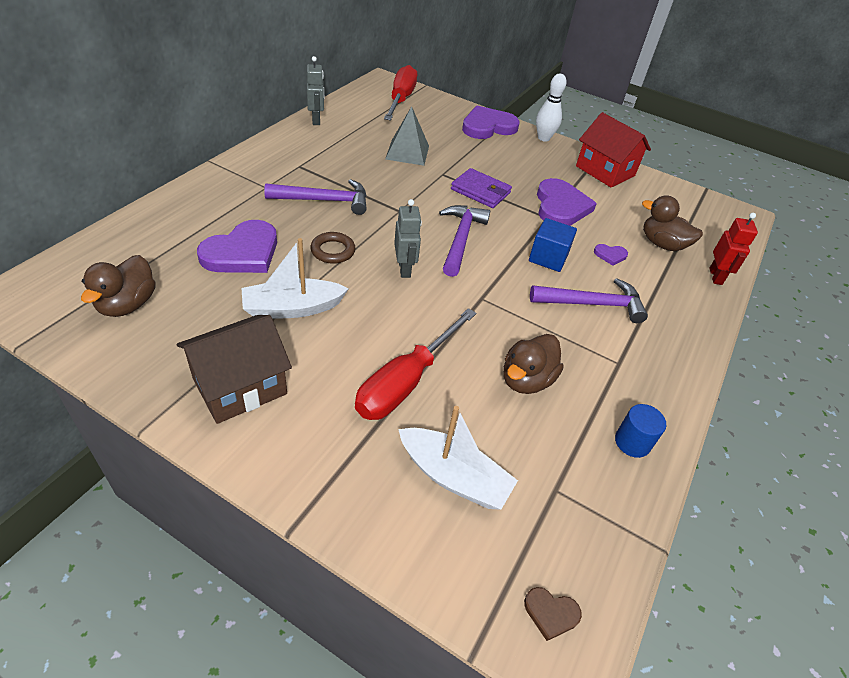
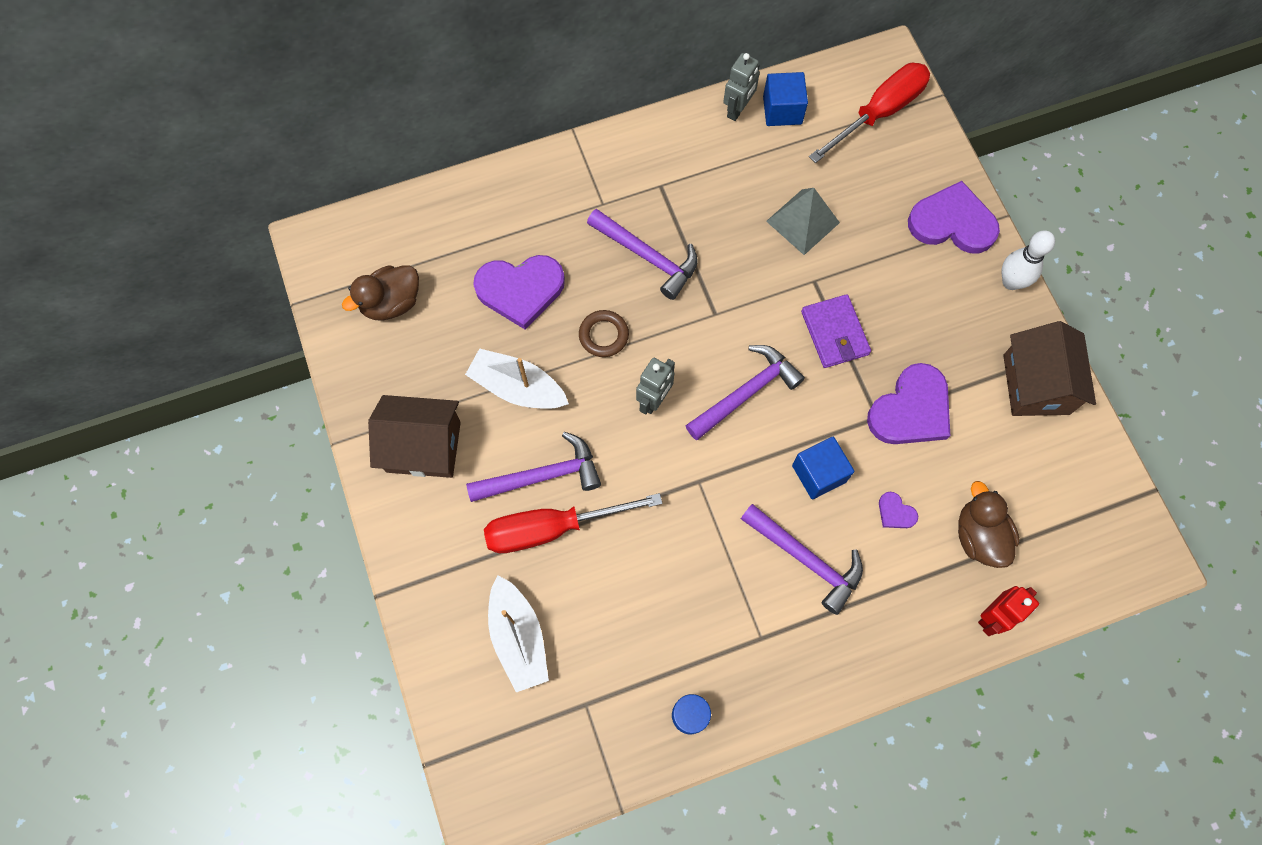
camera: 45 degrees right, 25 degrees up
brown duck [503,334,564,394] -> none
brown heart [524,587,582,641] -> none
red house [576,112,651,188] -> brown house [1003,321,1096,416]
none -> purple hammer [466,432,601,502]
none -> blue cube [763,72,808,126]

